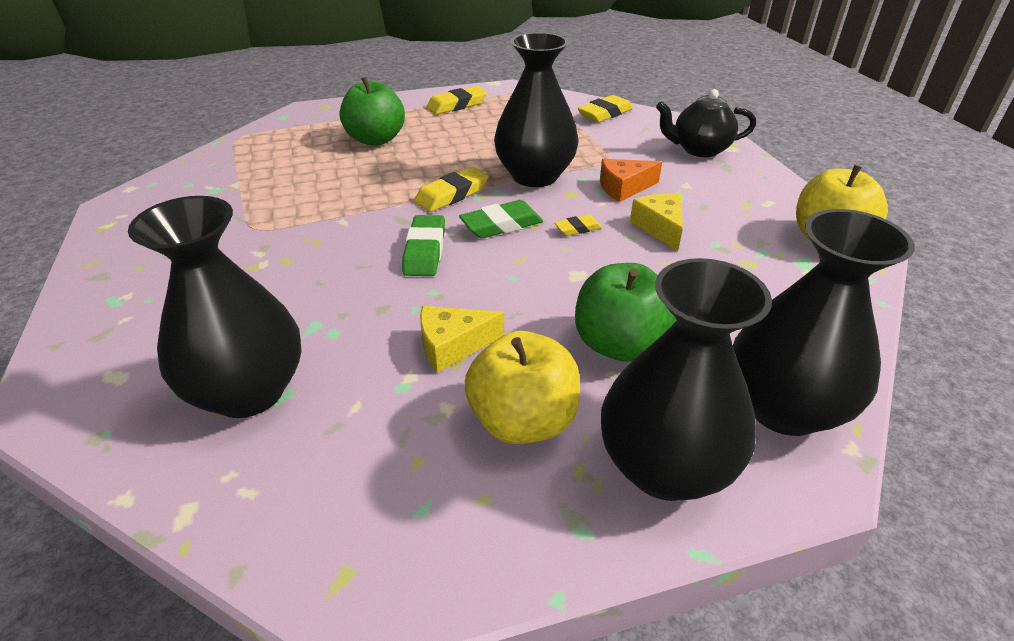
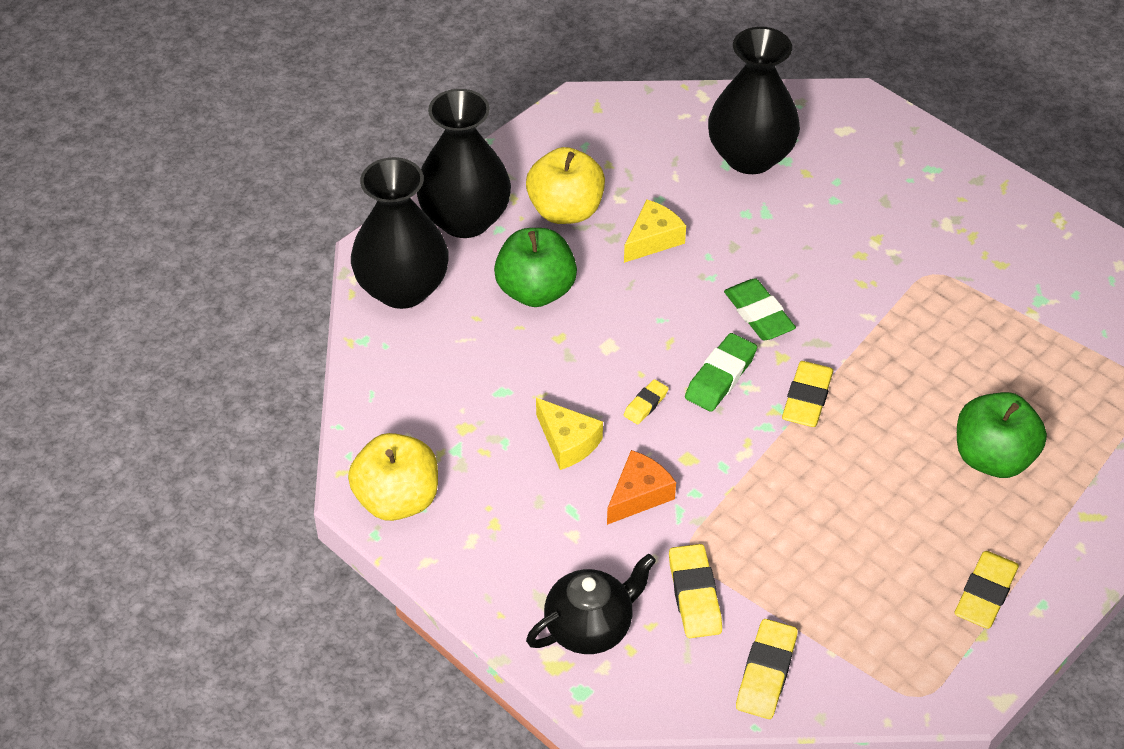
camera: 150 degrees right, 10 degrees up
black vase [494,32,579,187] -> none
none -> yellow eraser [669,544,722,638]

